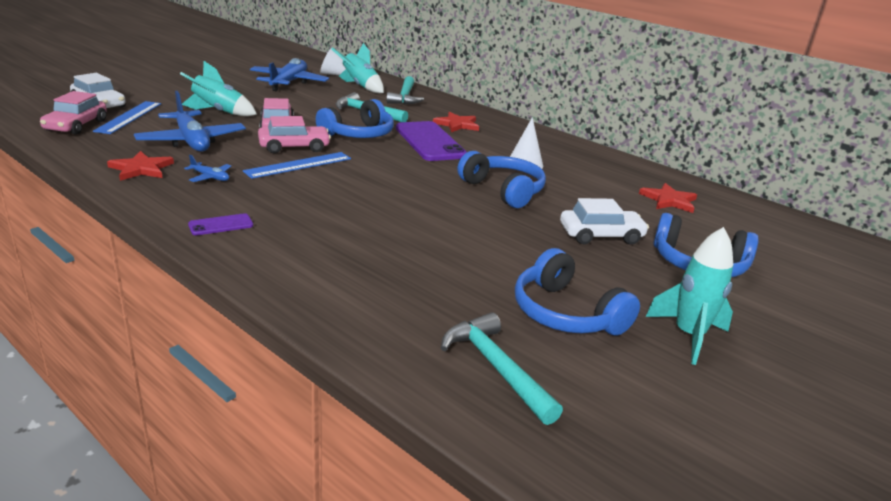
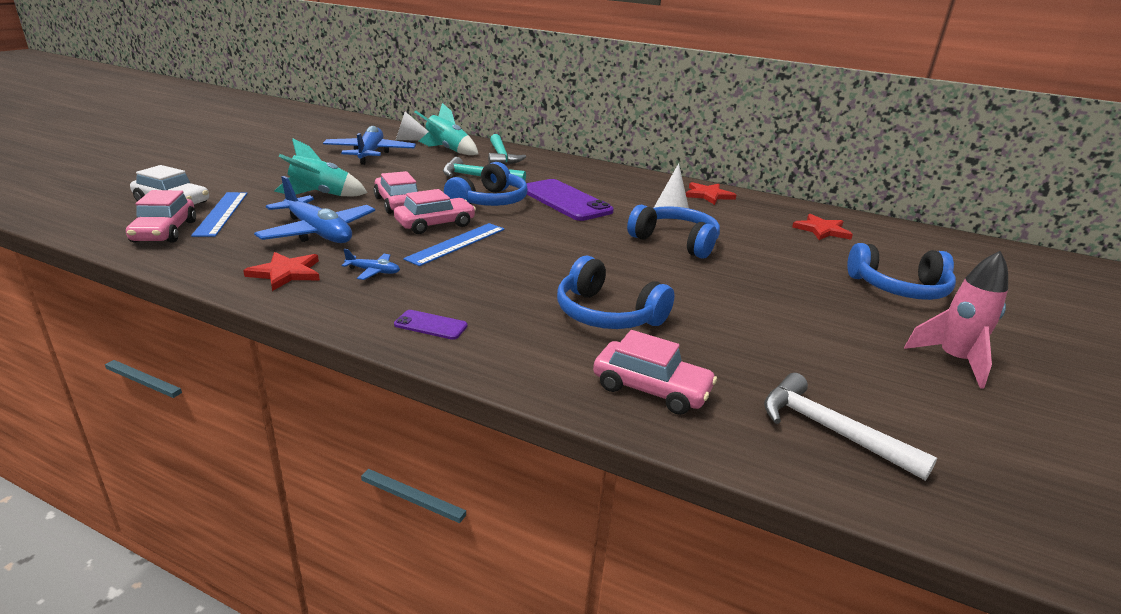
camera: 15 degrees left, 0 degrees up
purple phone [188,213,253,235] -> purple phone turned 60 degrees clockwise [394,310,468,340]
red star [433,112,479,132] -> red star moved to [686,182,736,205]
turquoise hammer [441,312,563,425] -> white hammer [764,373,937,481]
blue headphones [515,248,640,336] -> blue headphones moved to [557,256,675,329]
white car [560,198,649,245] -> none
turquoise rocket [646,227,733,365] -> pink rocket [904,251,1008,389]
none -> pink car [593,330,717,415]

